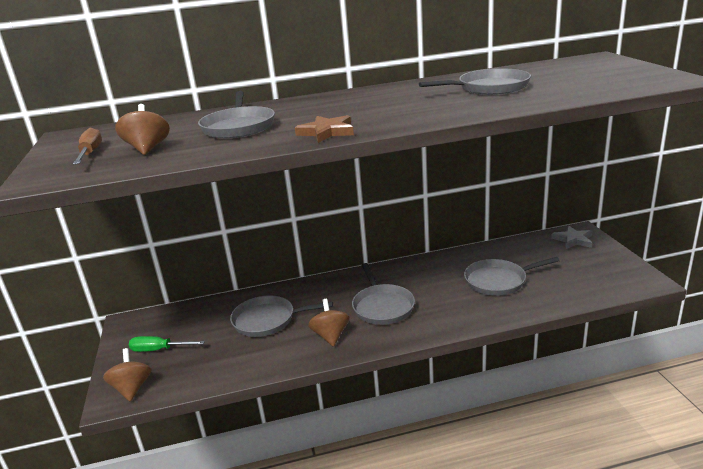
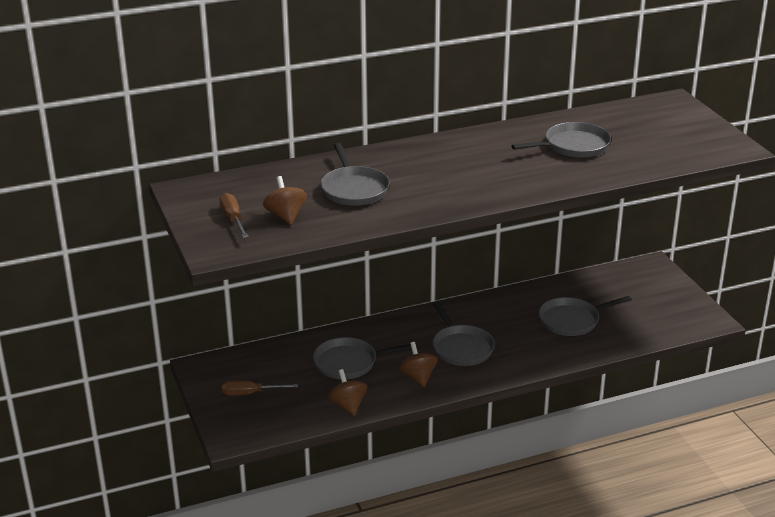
camera: 10 degrees left, 5 degrees up
brown spinning top [103,348,152,401] -> brown spinning top moved to [327,369,367,416]
green screwdriver [129,336,205,352] -> brown screwdriver [222,380,298,395]
brown star [295,115,354,143] -> none
grey star [551,226,593,249] -> none

